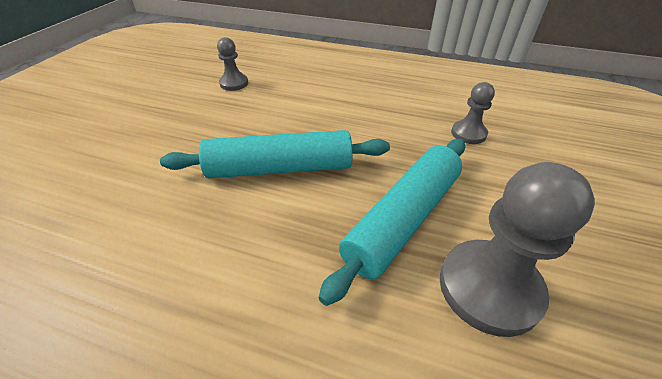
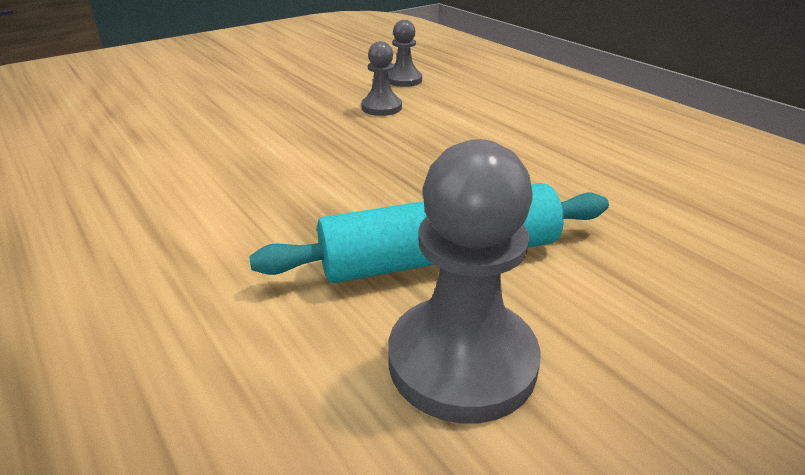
camera: 35 degrees right, 10 degrees down
turquoise rolling pin [160,130,390,178] -> none
grey pawn [451,82,495,144] -> grey pawn moved to [361,41,402,116]

